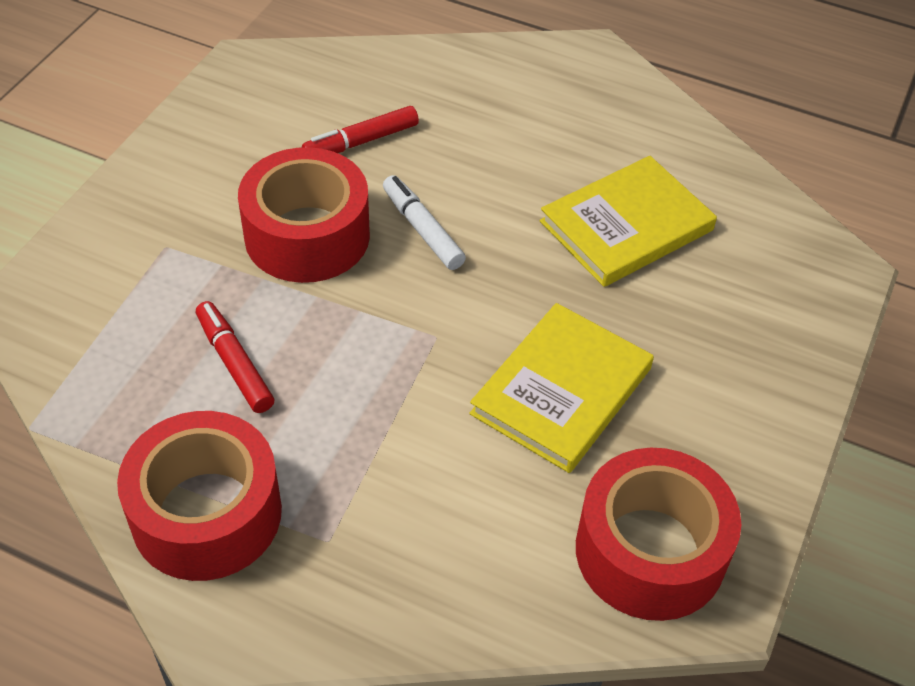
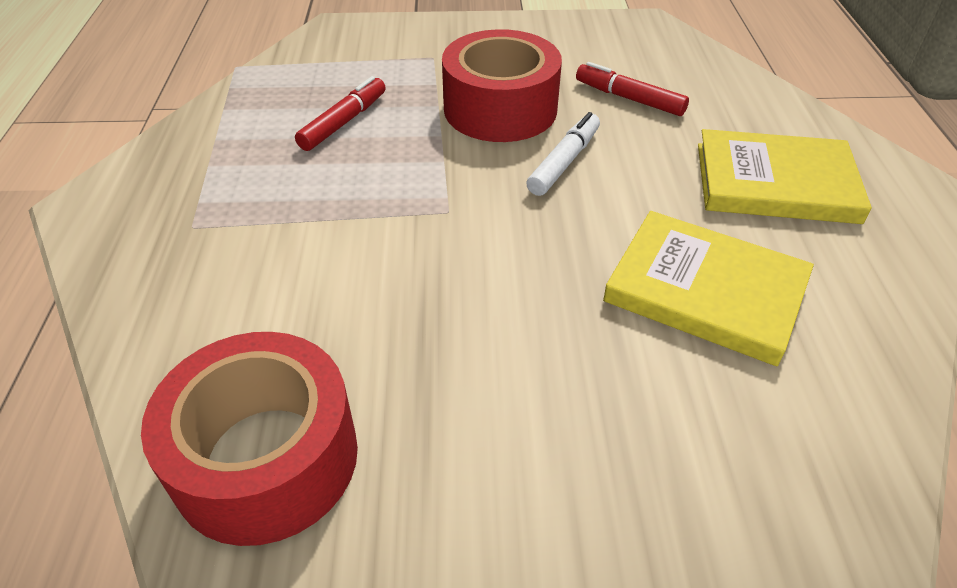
camera: 65 degrees right, 5 degrees down
red tape [117,411,282,581] -> none
yellow book [469,303,654,473] -> yellow book moved to [698,129,872,224]

